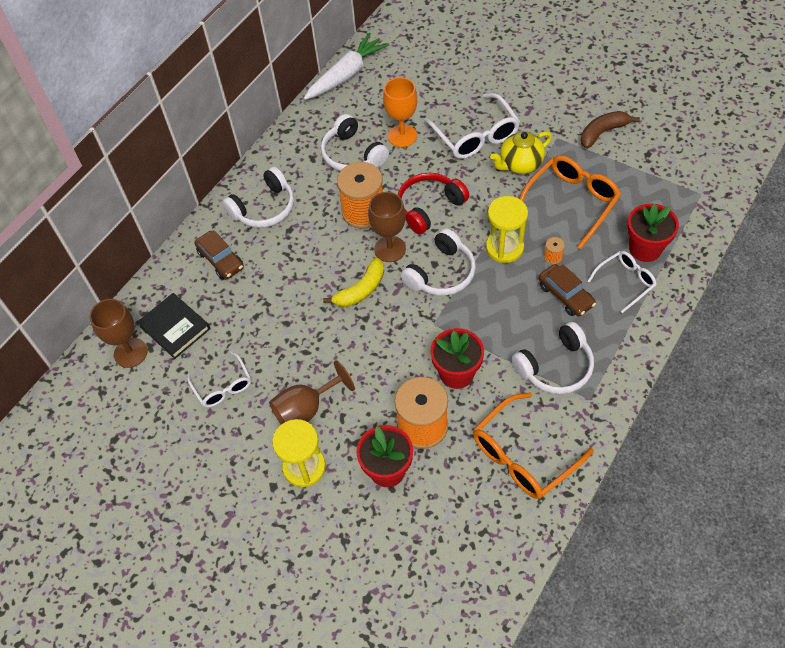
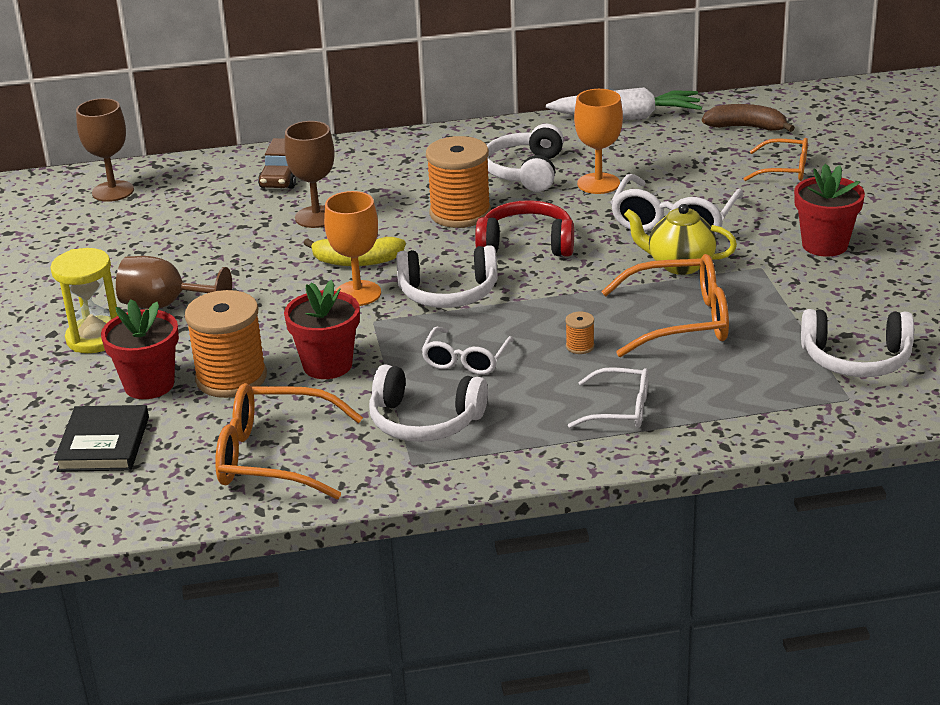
camera: 45 degrees right, 25 degrees down
black book [137,293,210,359] -> black book moved to [54,405,149,472]
white glasses [187,351,251,407] -> white glasses moved to [421,327,514,375]
white headphones [222,167,294,228] -> white headphones moved to [801,309,914,377]
brown goblet [368,192,406,262] -> brown goblet moved to [284,121,334,228]
yellow hourglass [486,196,528,263] -> none
brown car [539,264,596,317] -> none
brown banana [581,111,640,148] -> brown banana moved to [702,104,795,132]
red flower pot [627,203,679,262] -> red flower pot moved to [794,163,865,257]
none -> orange goblet [324,191,381,306]
none -> orange glasses [743,138,808,181]

